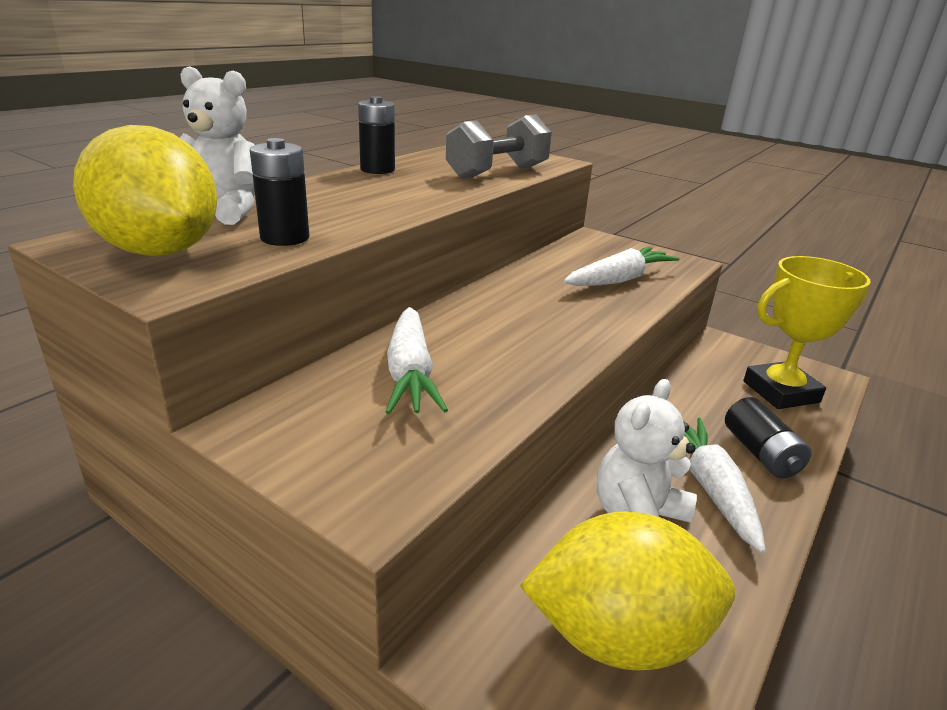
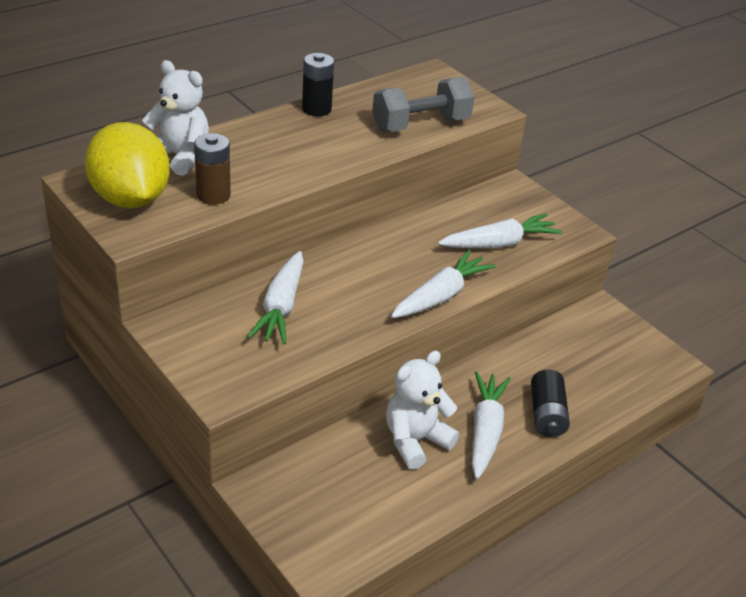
camera: 15 degrees right, 10 degrees up
black battery [250,138,309,246] -> brown battery [194,133,231,205]
yellow lemon [520,511,735,671] -> none
yellow trophy [743,256,871,409] -> none
none -> white carrot [391,250,496,318]

